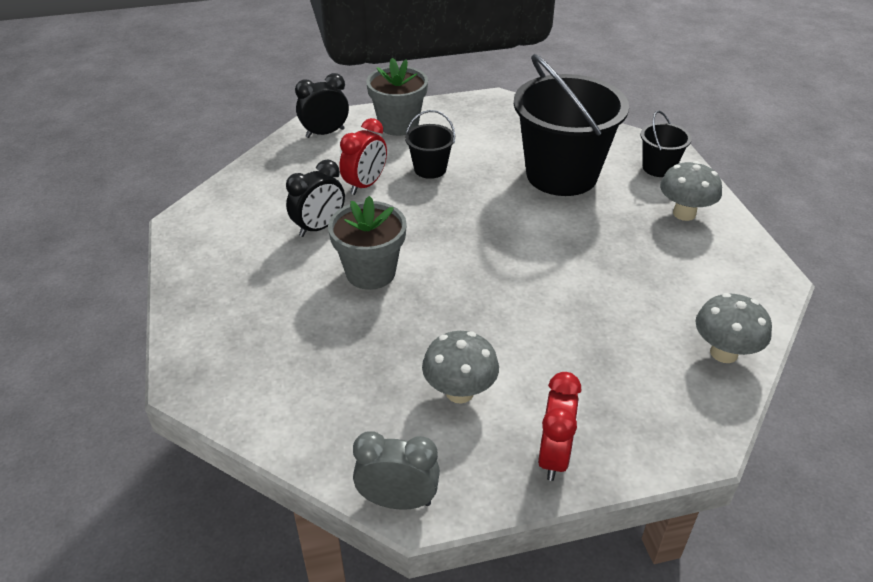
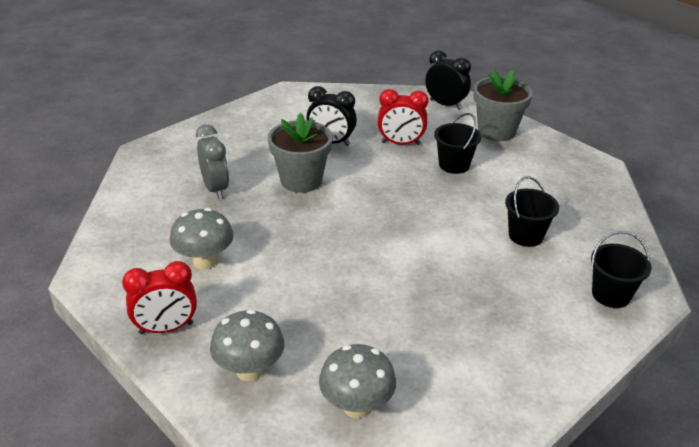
camera: 60 degrees right, 5 degrees down
grey clock [353,431,440,510] -> grey clock moved to [196,124,229,199]
black bucket [514,54,629,196] -> black bucket [505,176,559,247], size x0.46
grey mushroom [660,161,722,221] -> grey mushroom moved to [210,309,284,381]

